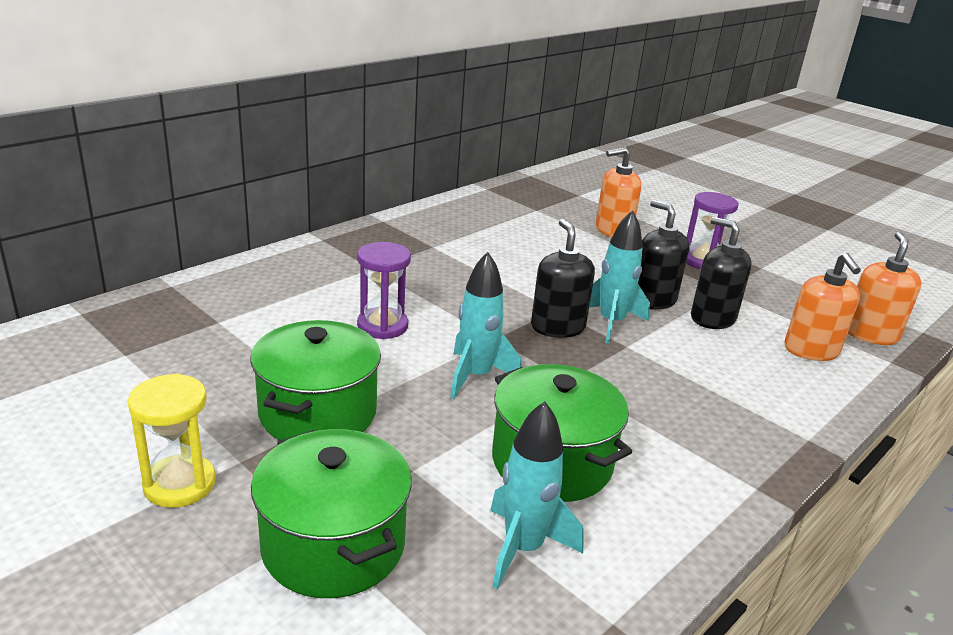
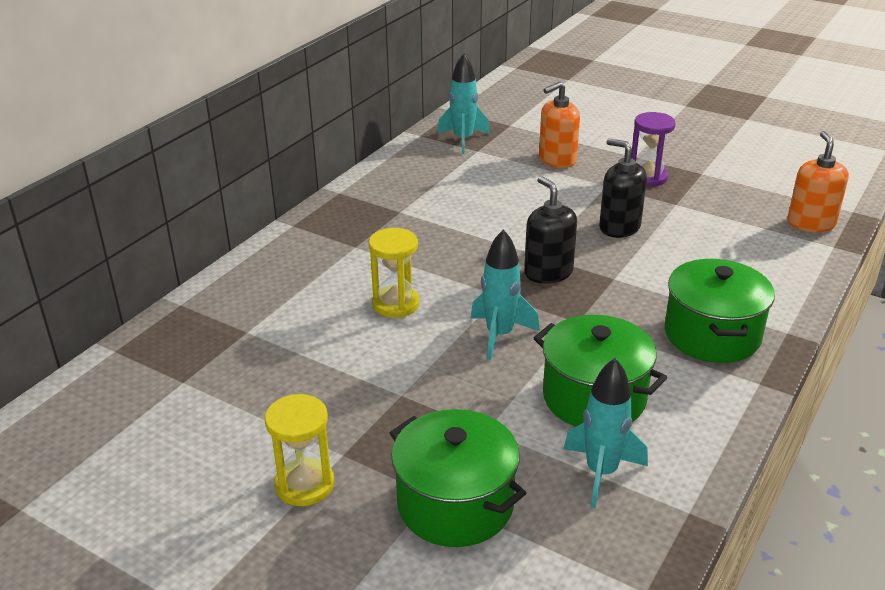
camera: 10 degrees left, 5 degrees up
green pot [251,320,381,440] -> green pot moved to [665,259,775,363]
purple hourglass [357,242,411,339] -> yellow hourglass [369,228,420,318]
turquoise rocket [589,210,650,344] -> turquoise rocket moved to [437,53,490,154]
black soap dispenser [691,217,752,329] -> none
orange soap dispenser [784,253,861,361] -> none

